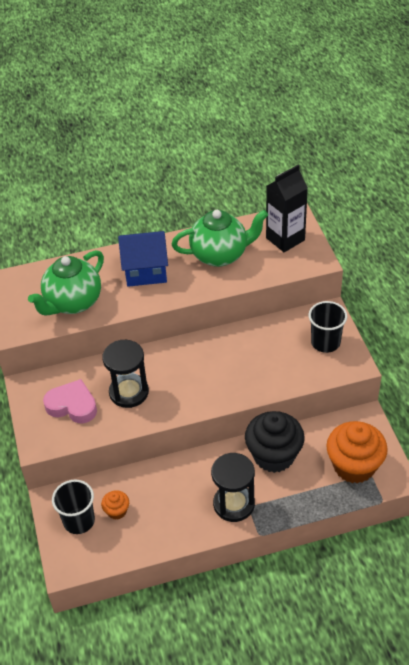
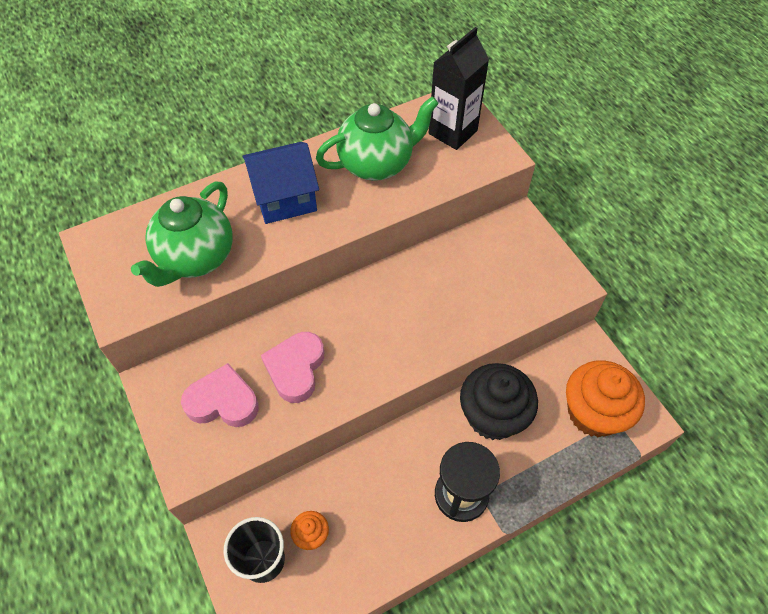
camera: 15 degrees left, 10 degrees up
black hourglass [102,340,149,408] -> pink heart [261,332,324,403]
black cup [309,301,347,353] -> none

